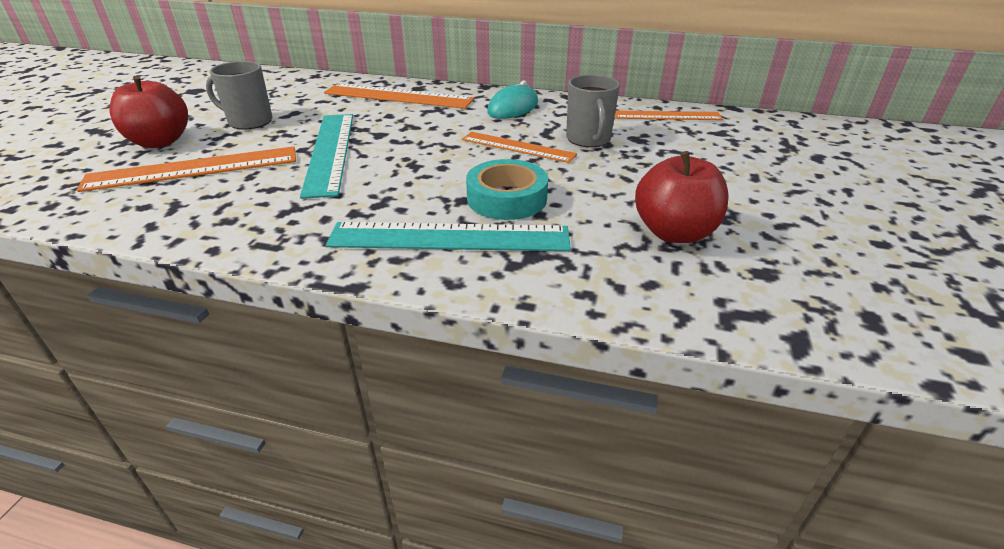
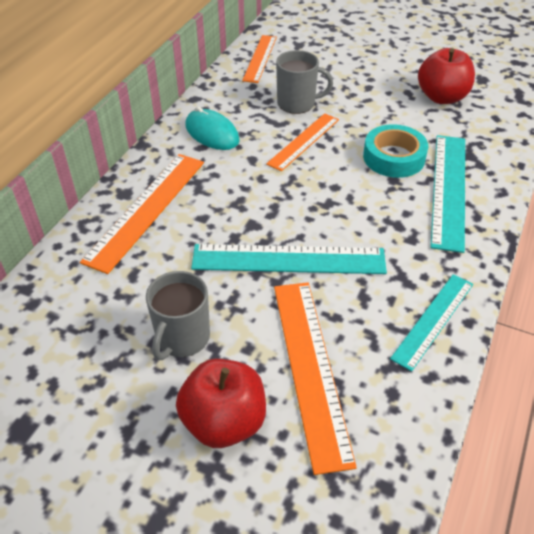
camera: 80 degrees left, 10 degrees up
none -> turquoise ruler [390,274,473,371]

